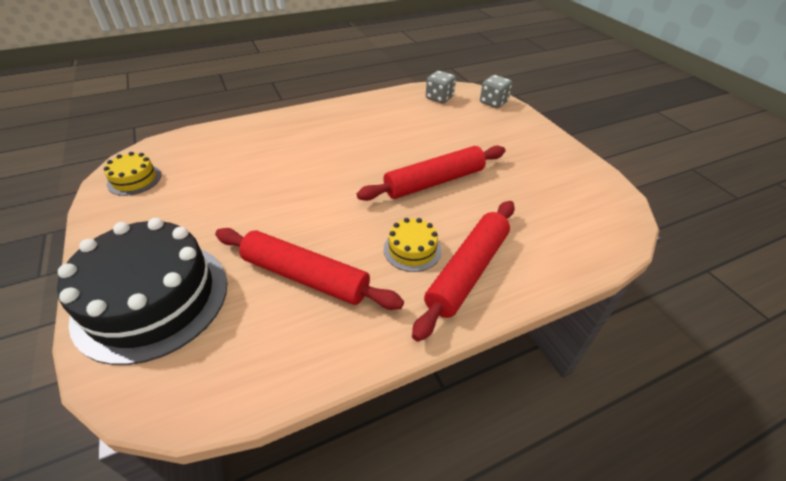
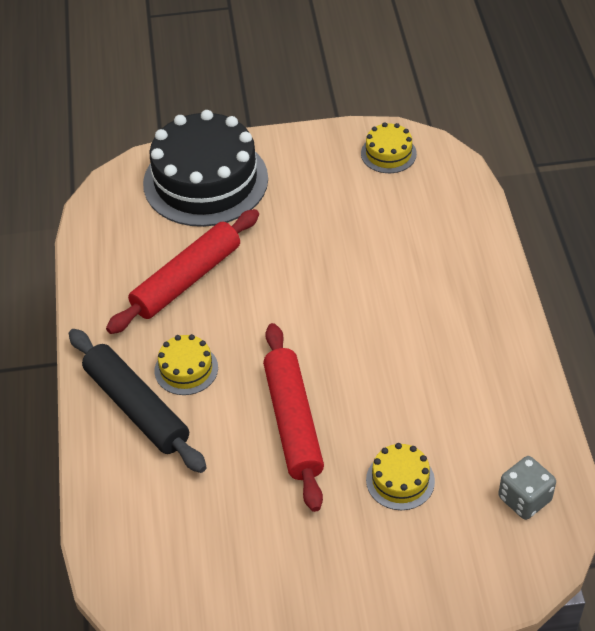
camera: 110 degrees right, 5 degrees up
red rolling pin [412,201,515,342] -> black rolling pin [69,329,207,473]
grey dice [480,75,512,108] -> none
none -> yellow cake [366,443,435,510]

